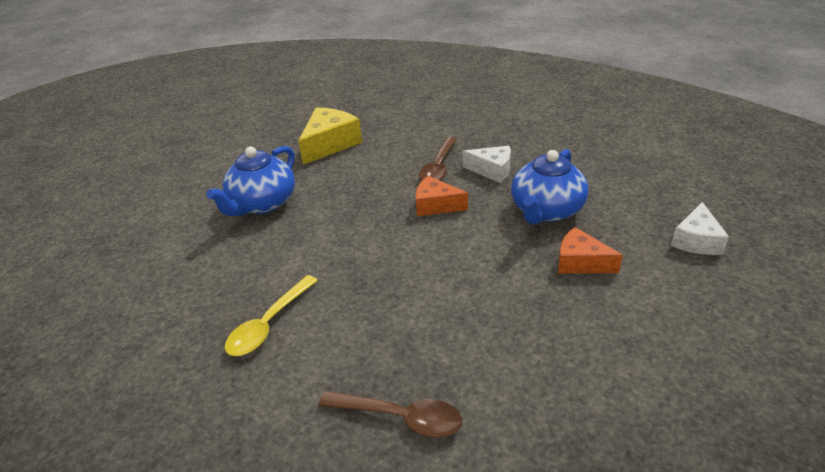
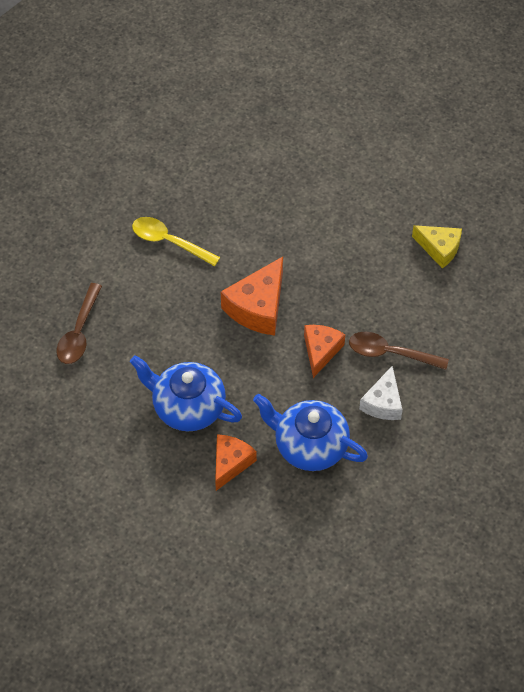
camera: 85 degrees right, 20 degrees up
blue teapot [206,146,295,216] -> blue teapot moved to [130,355,242,431]
yellow cheese [298,107,362,165] -> yellow cheese [412,225,462,269], size x0.66
white cheese [671,202,729,255] -> none
none -> orange cheese [221,257,283,336]

